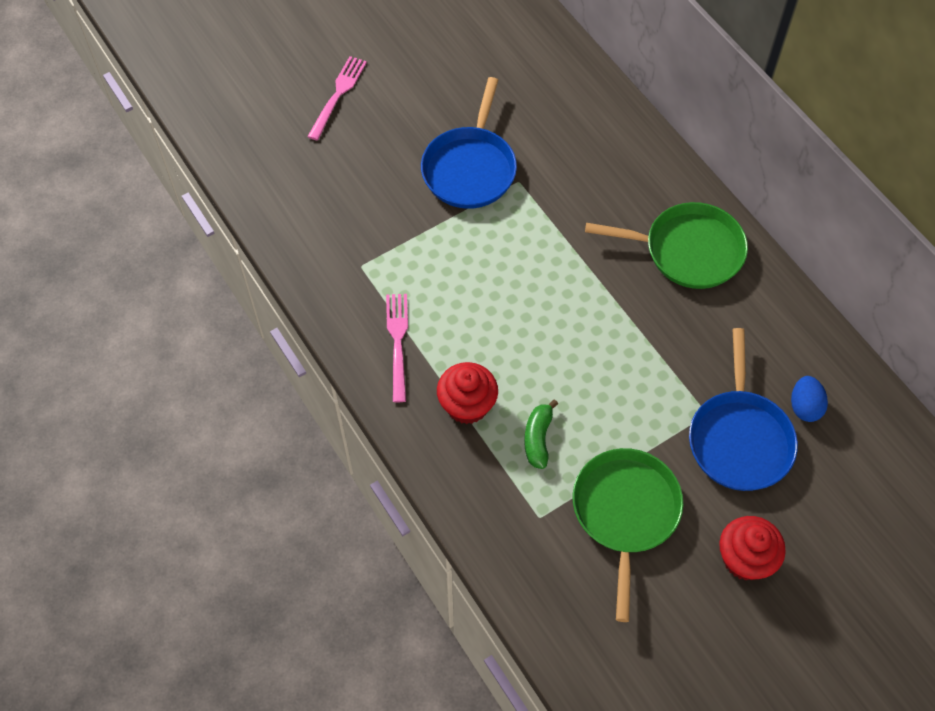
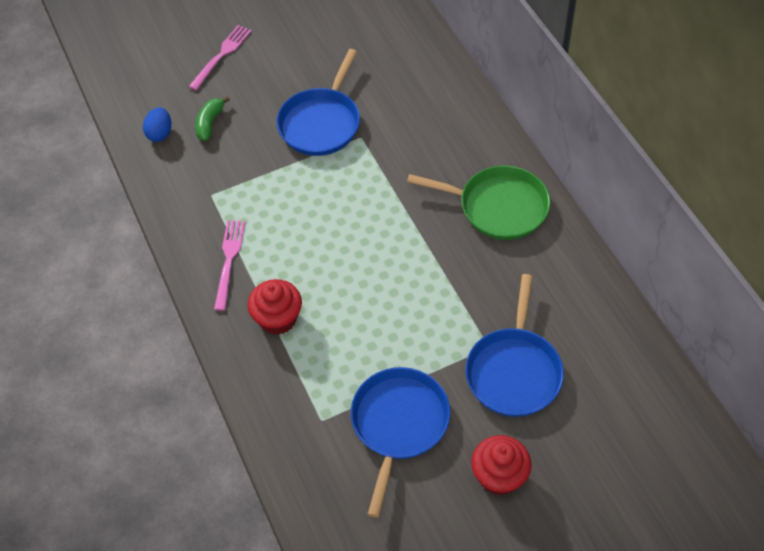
camera: 10 degrees right, 5 degrees down
green banana [524,400,558,469] -> green banana moved to [195,96,230,141]
green pan [573,448,683,622] -> blue pan [351,367,450,518]
blue egg [791,376,828,422] -> blue egg moved to [143,107,171,142]

